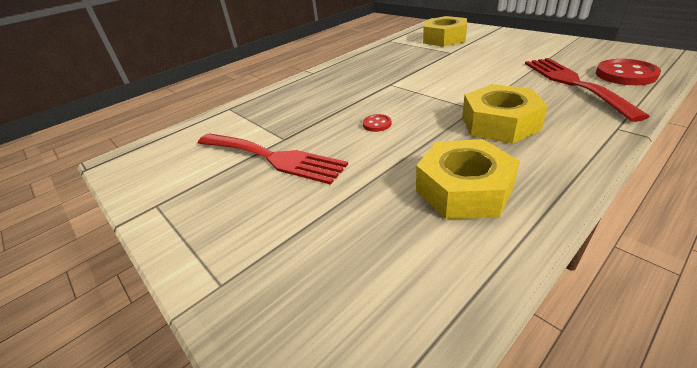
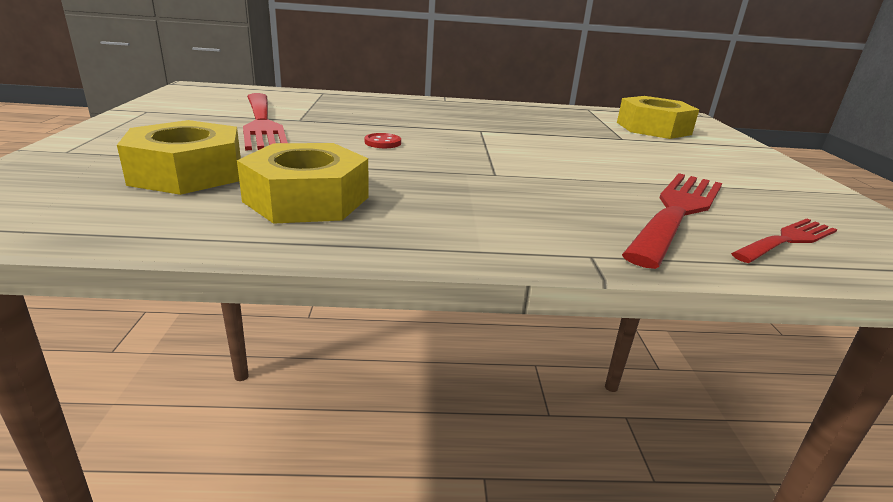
camera: 35 degrees right, 10 degrees down
yellow nut [462,84,548,144] -> yellow nut moved to [117,120,241,195]
red button [596,59,661,85] -> red fork [731,218,837,263]

